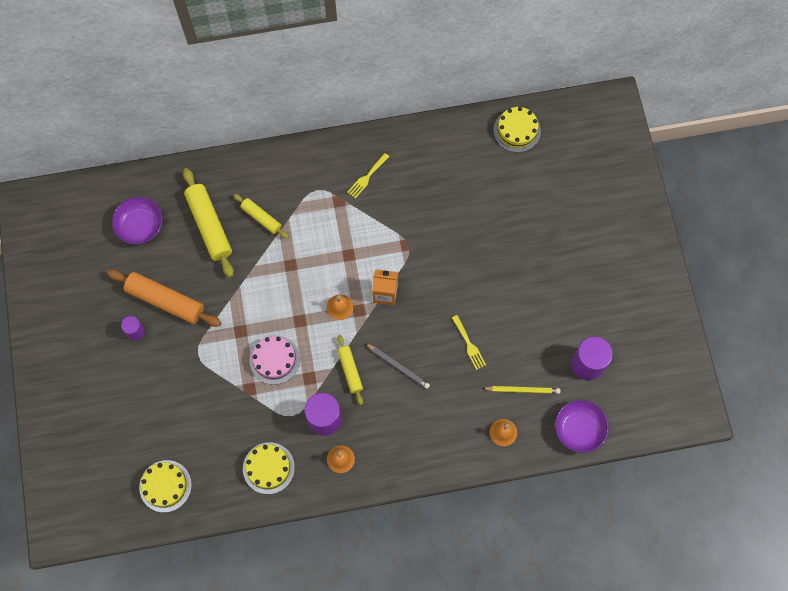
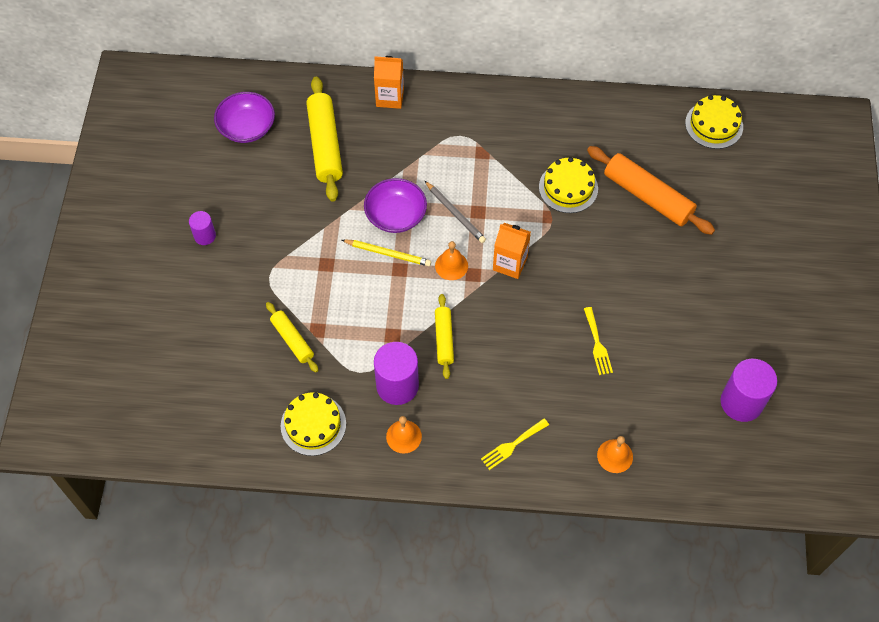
camera: 15 degrees right, 10 degrees down
orange rolling pin [107,269,221,327] -> orange rolling pin moved to [587,146,715,235]
yellow cake [139,460,192,512] -> yellow cake moved to [539,157,598,213]
yellow rolling pin [233,194,289,238] -> yellow rolling pin moved to [266,302,318,373]
pink cake [250,335,300,385] -> none
yellow fork [347,153,389,198] -> yellow fork moved to [481,418,549,470]
grey pencil [365,343,430,389] -> grey pencil moved to [425,181,486,243]
yellow pencil [482,386,561,394] -> yellow pencil moved to [342,240,431,266]
purple bowl [555,400,609,453] -> purple bowl moved to [364,178,427,233]
none -> orange carton [374,56,404,109]

